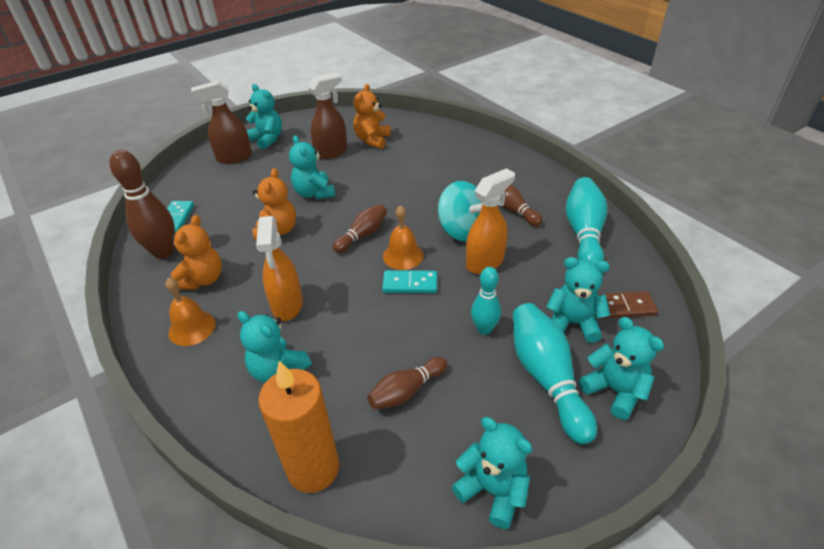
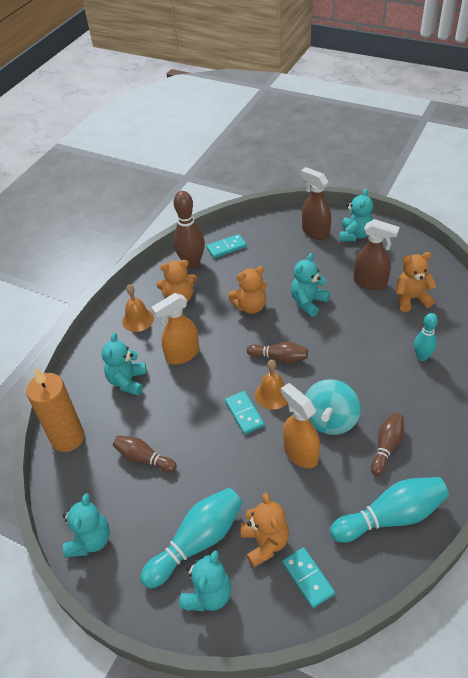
camera: 65 degrees right, 5 degrees up
orange spray bottle [466,168,515,274] -> orange spray bottle turned 150 degrees counterclockwise [281,383,320,469]
turquoise bowling pin [471,267,501,335] -> turquoise bowling pin moved to [414,313,438,361]
turquoise teddy bear [546,257,610,343] -> orange teddy bear [241,493,289,568]
brown domino [598,291,658,319] -> turquoise domino [282,547,335,608]

